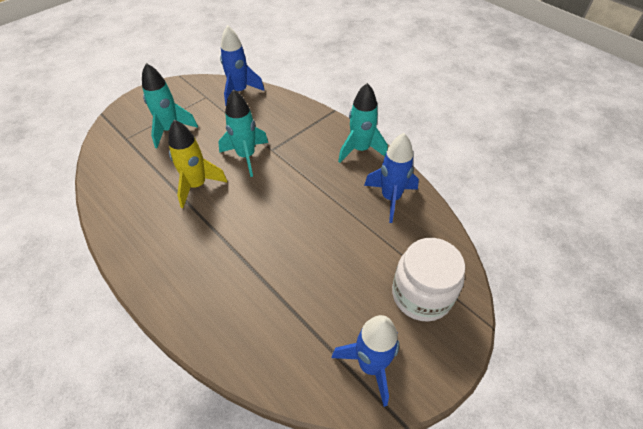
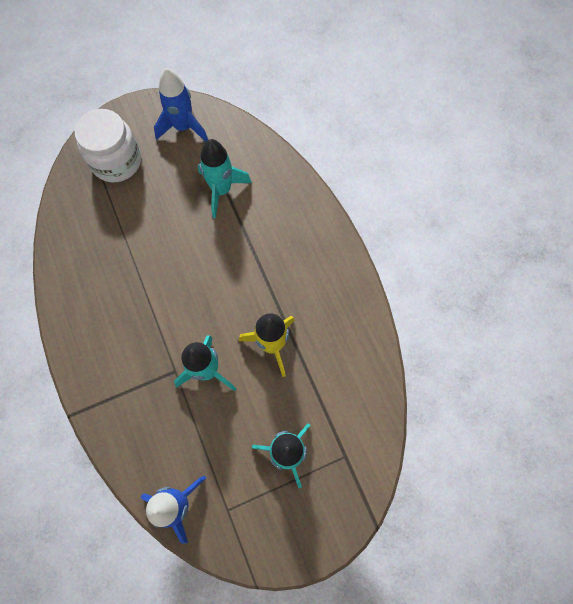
camera: 160 degrees left, 20 degrees up
turquoise rocket [338,83,388,163] -> turquoise rocket moved to [198,139,252,218]
blue rocket [364,133,419,223] -> none

